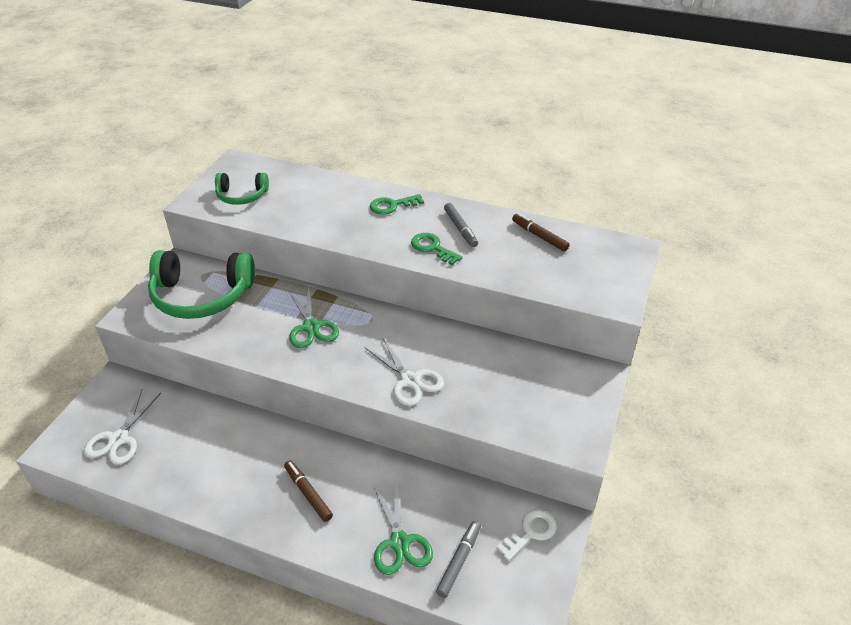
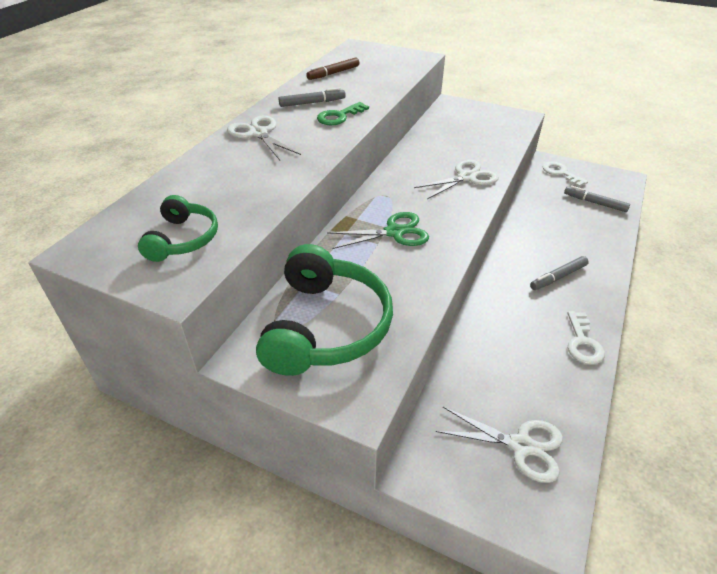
camera: 85 degrees left, 0 degrees up
brown marker [284,460,333,522] -> grey marker [530,256,589,290]
green key [370,194,424,215] -> white scissors [227,115,301,160]
green scissors [373,480,433,575] -> none
none -> white key [567,311,605,365]

